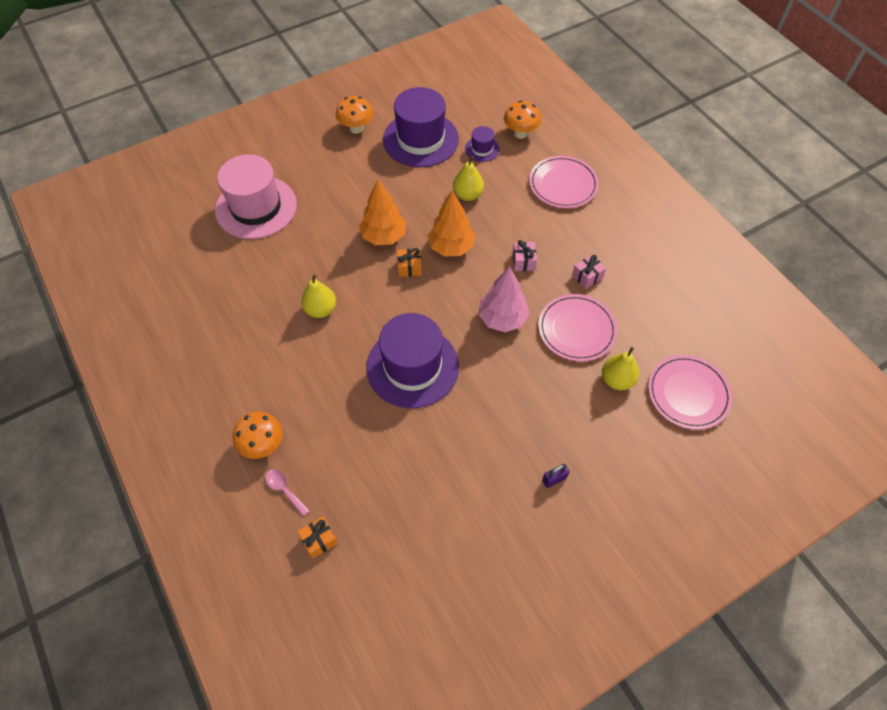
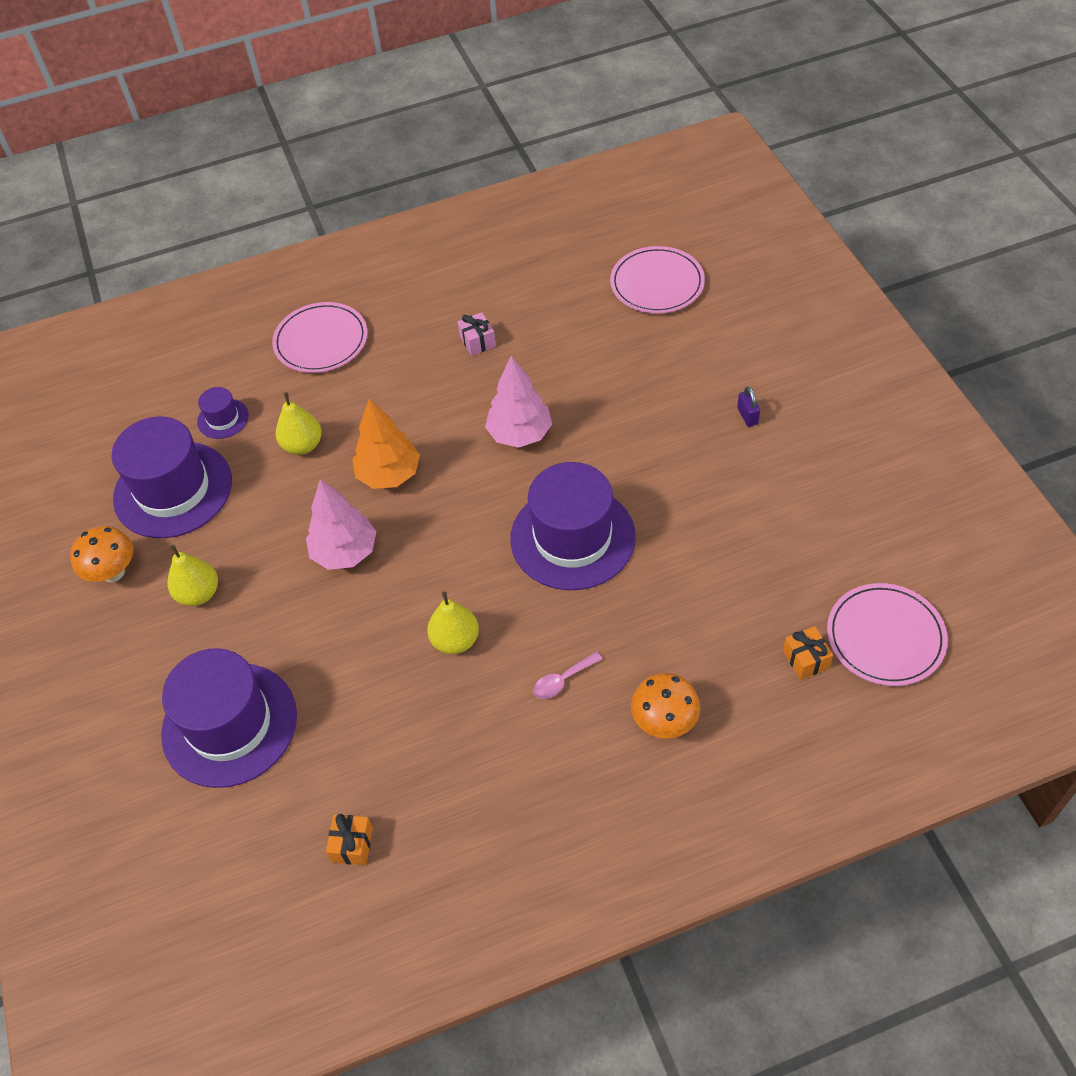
camera: 75 degrees left, 5 degrees down
pink hat [215,154,297,239] -> purple hat [161,648,297,788]
pink spoon [265,469,310,516] -> pink spoon moved to [533,651,603,699]
orange tree [359,179,406,245] -> pink tree [306,479,377,570]
orange gift [397,248,422,277] -> orange gift moved to [326,814,373,865]
orange mushroom [504,100,541,139] -> none
pink gift [513,240,537,271] -> none
pink plate [538,294,617,361] -> pink plate moved to [827,583,948,686]
yellow pear [602,347,639,390] -> yellow pear moved to [168,545,218,606]

